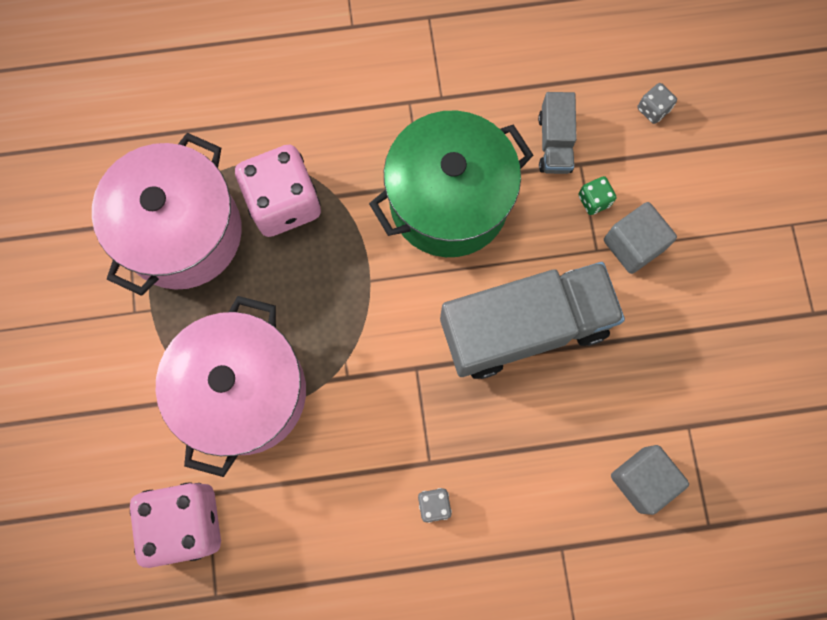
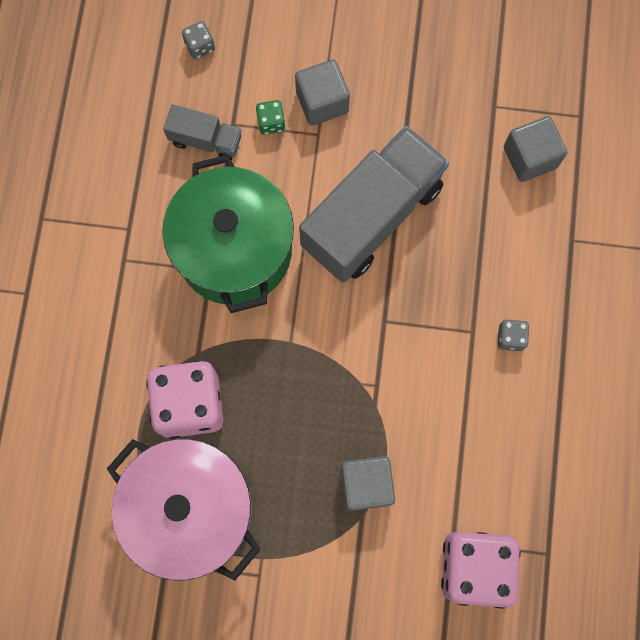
camera: 75 degrees left, 0 degrees up
pink pot [156,296,306,477] -> grey cube [341,456,395,511]
grey truck [440,262,625,379] -> grey truck turned 45 degrees clockwise [299,126,449,283]

